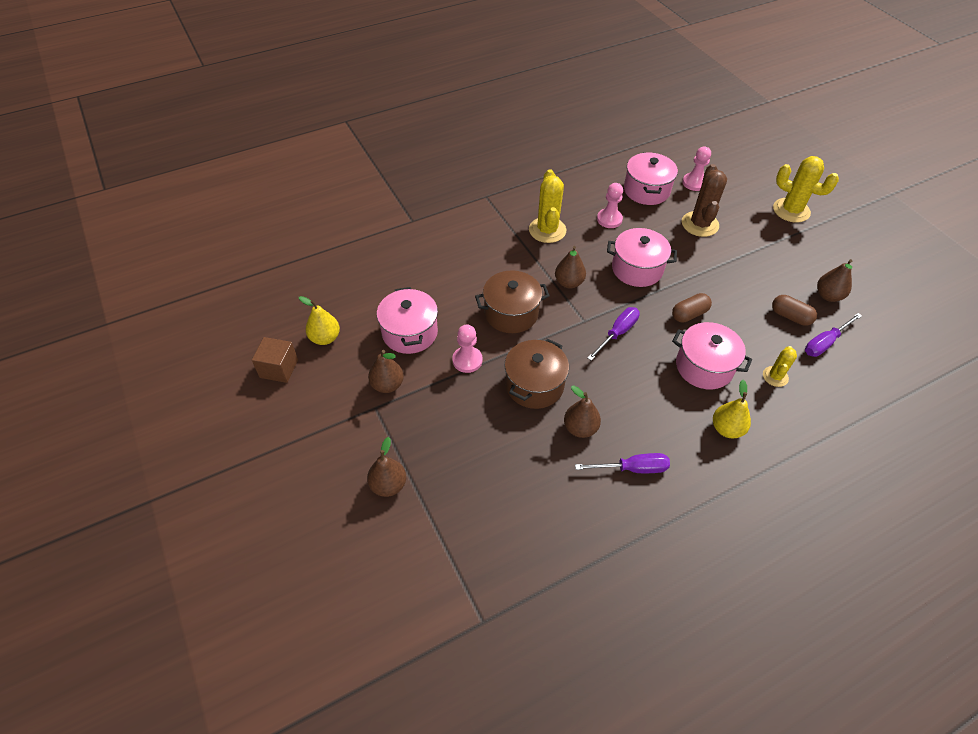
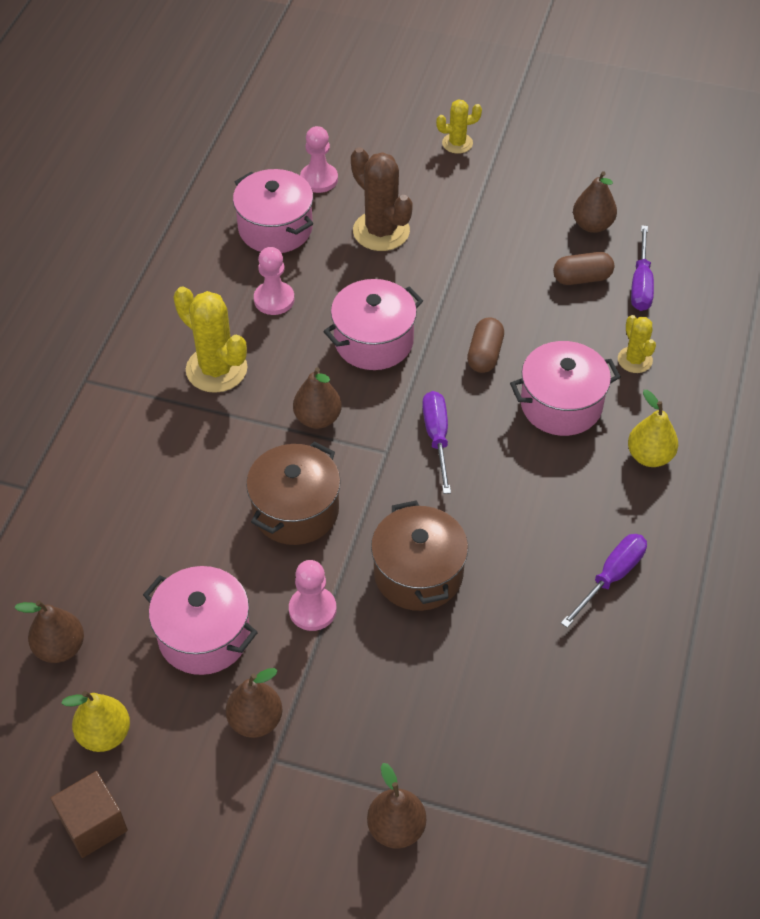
camera: 45 degrees left, 0 degrees up
brown pear [564,386,601,438] -> brown pear moved to [14,600,84,663]
yellow cactus [773,156,839,223] -> yellow cactus [436,99,482,154], size x0.57

